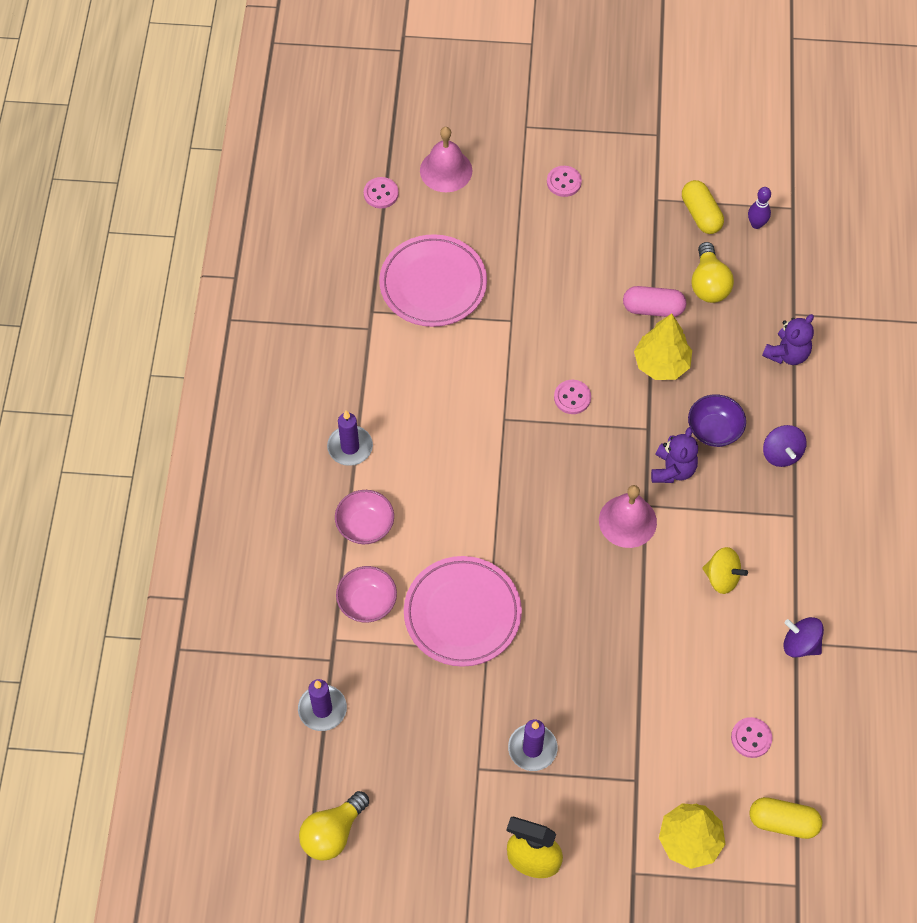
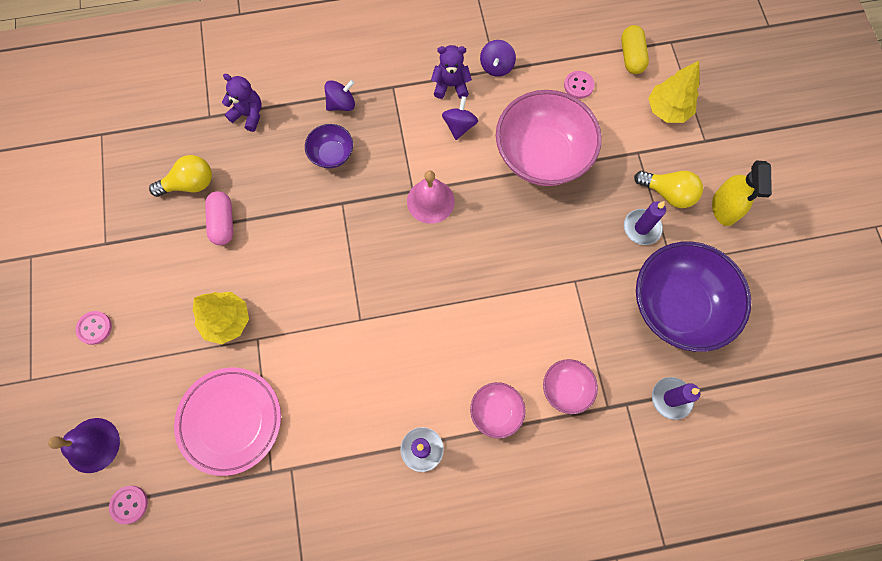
camera: 105 degrees left, 10 degrees up
yellow light bulb [299,791,369,861] -> yellow light bulb moved to [634,171,703,208]
pink plate [404,556,522,667] -> none
pink bell [420,127,472,192] -> purple bell [48,418,120,473]
pink button [554,380,591,414] -> none
yellow tree [634,314,692,380] -> yellow tree moved to [193,292,249,344]
purple teddy bear [651,427,698,483] -> purple teddy bear moved to [431,45,472,99]
yellow capsule [682,180,724,234] -> none
yellow spinning top [702,547,748,594] -> purple spinning top [442,96,478,140]
purple bowling pin [748,187,771,229] -> none
none -> pink bowl [496,90,602,186]
none -> purple bowl [636,242,751,352]

